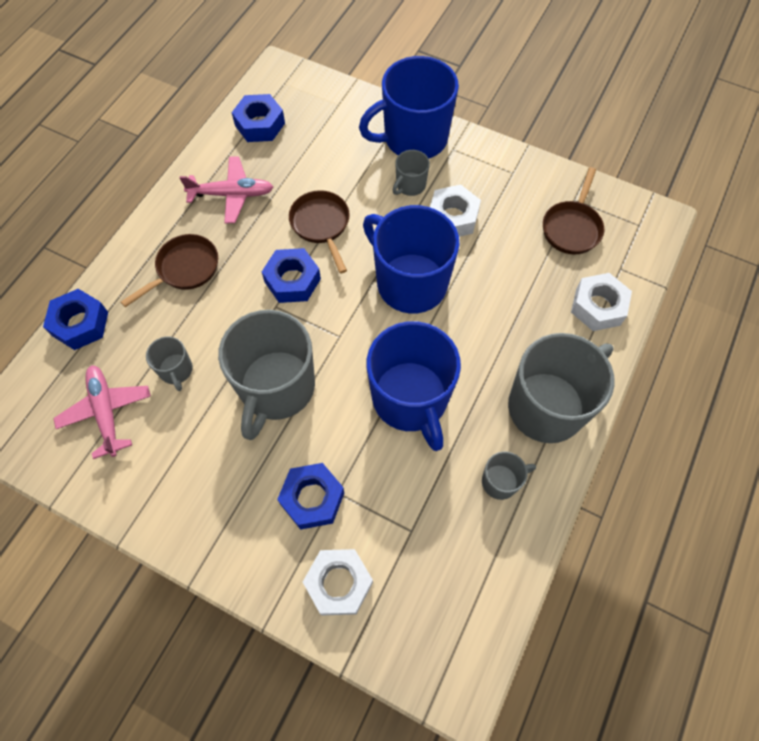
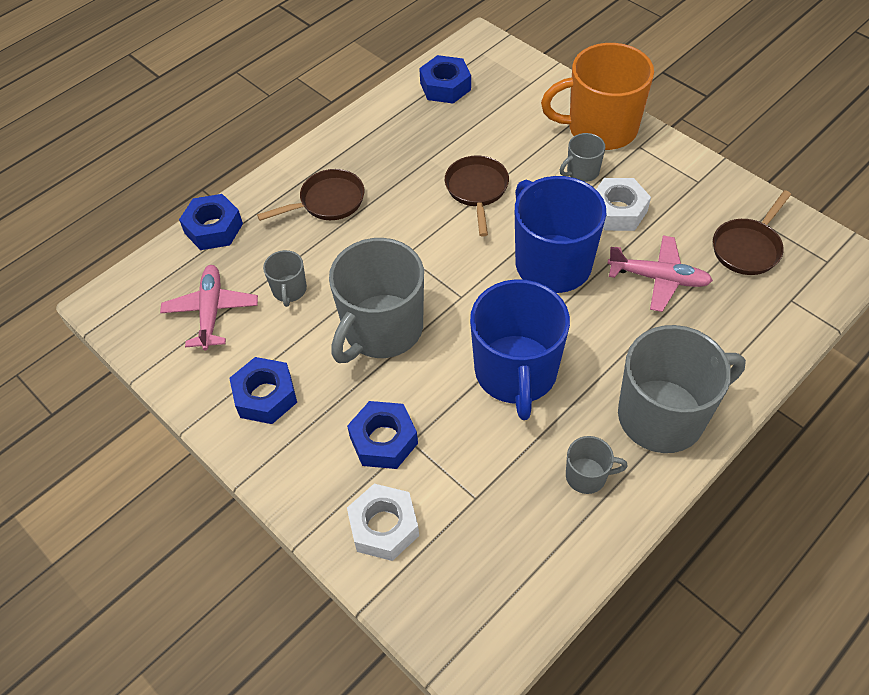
camera: 20 degrees right, 10 degrees down
pink plane [179,156,273,223] -> pink plane moved to [607,235,713,312]
blue nut [262,248,321,303] -> blue nut moved to [229,357,297,424]
blue mug [359,56,459,159] -> orange mug [541,43,654,150]
white nut [571,273,632,331] -> none

